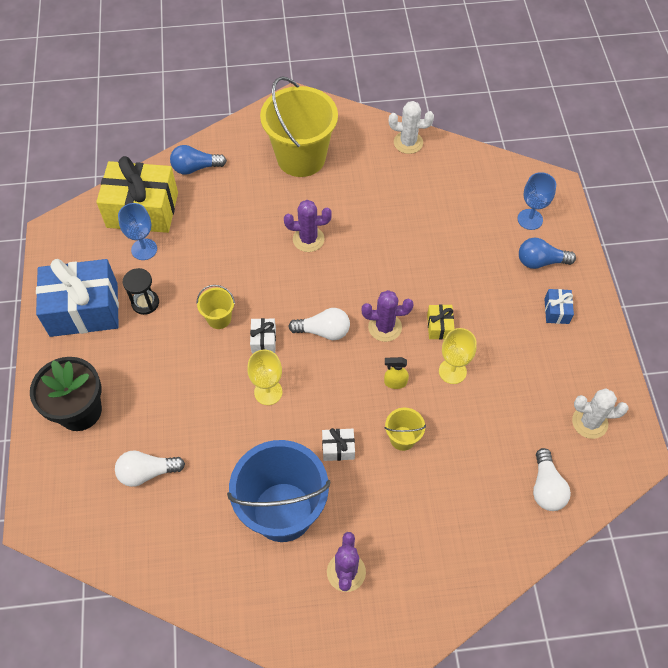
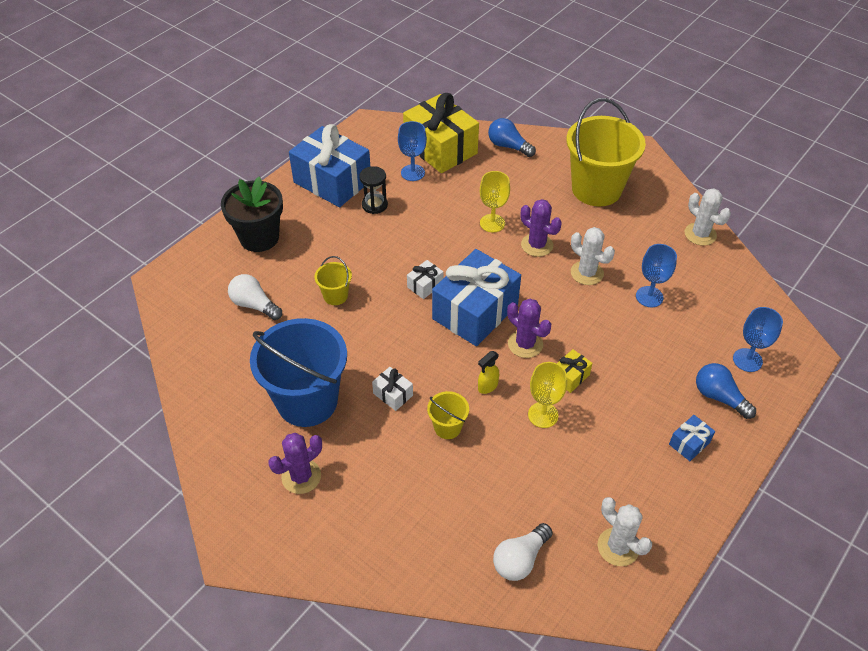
camera: 45 degrees right, 10 degrees down
yellow bucket [197,285,235,329] -> yellow bucket moved to [314,256,352,305]
yellow goblet [247,350,282,405] -> yellow goblet moved to [480,171,510,232]
white light bulb [288,308,350,340] -> blue gift [432,249,521,346]
yellow spray bottle [384,357,409,389] -> yellow spray bottle turned 90 degrees counterclockwise [478,351,499,394]
none -> white cactus [571,227,615,285]
none -> blue goblet [636,244,677,307]

